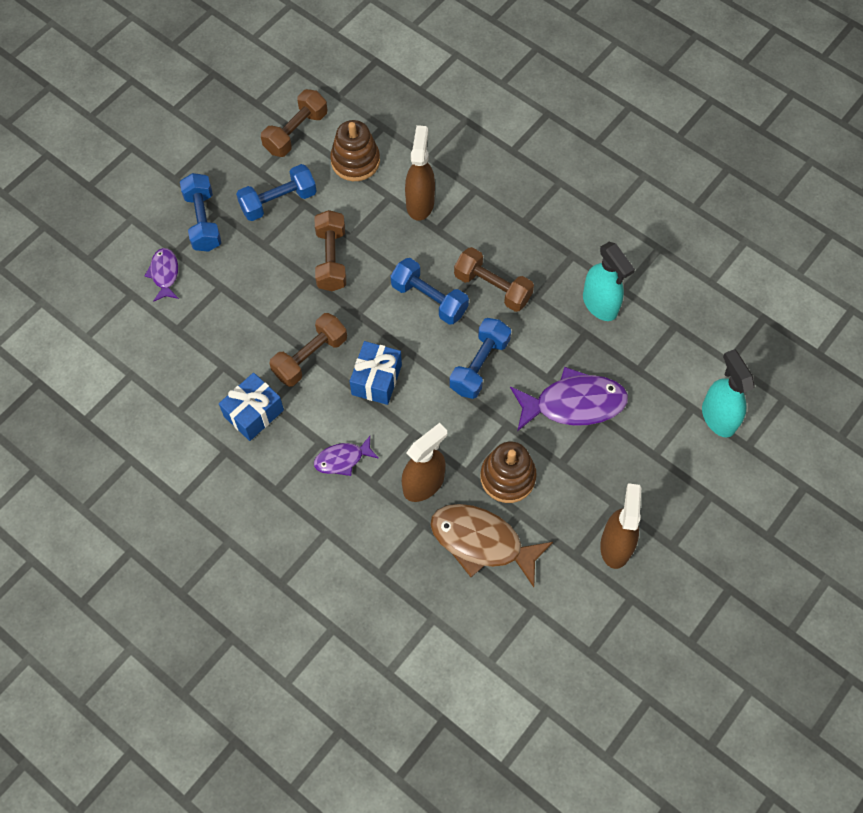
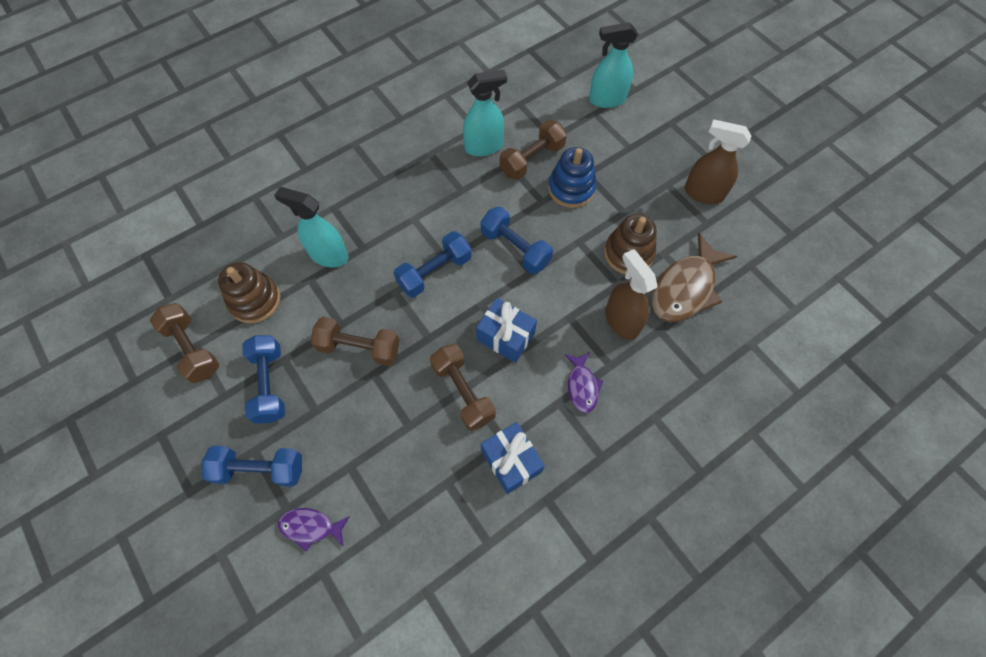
camera: 75 degrees left, 0 degrees up
brown spray bottle [405,125,435,221] -> turquoise spray bottle [274,187,348,267]
brown dumbbell [454,247,534,312] -> brown dumbbell moved to [500,120,567,180]
purple fish [510,367,628,431] -> blue stacking toy [548,147,597,208]

